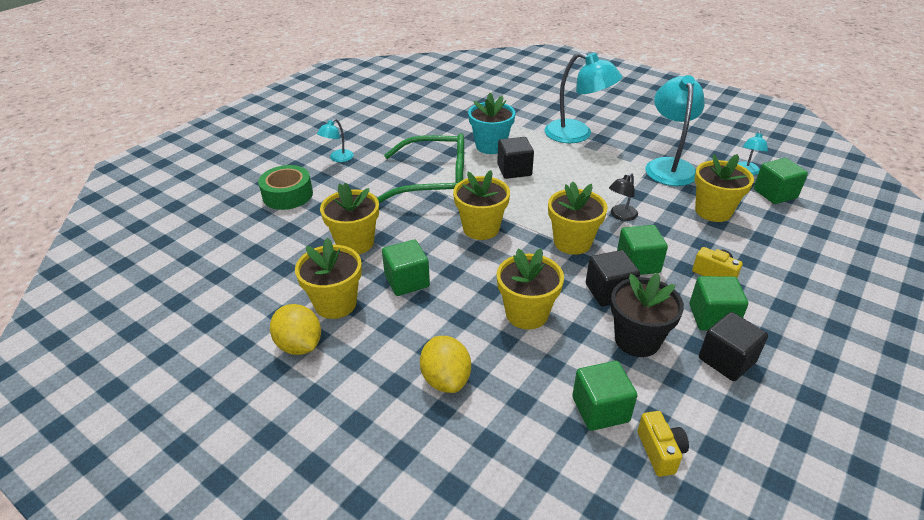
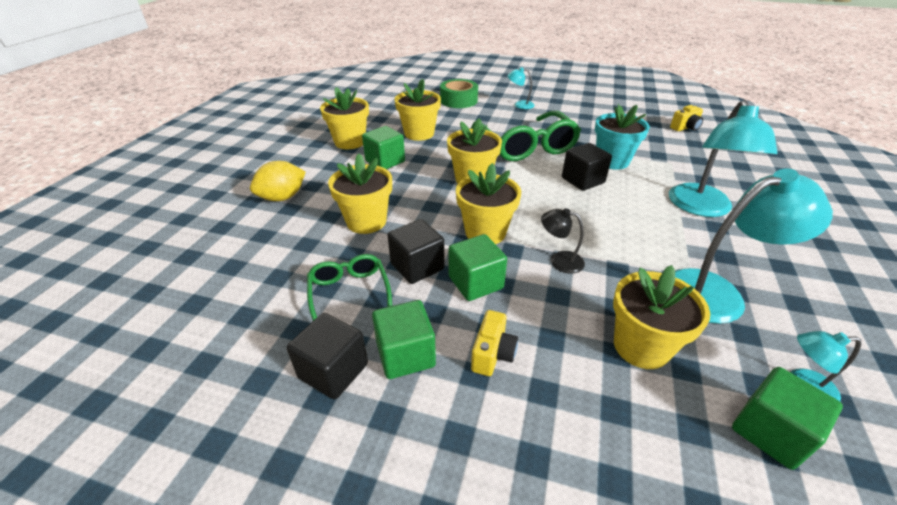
camera: 70 degrees right, 0 degrees up
yellow lemon [270,304,321,355] -> none
green cube [572,361,637,431] -> none
black flower pot [611,273,684,357] -> green glasses [307,254,392,321]
yellow camera [637,411,689,477] -> yellow camera moved to [670,105,703,131]

